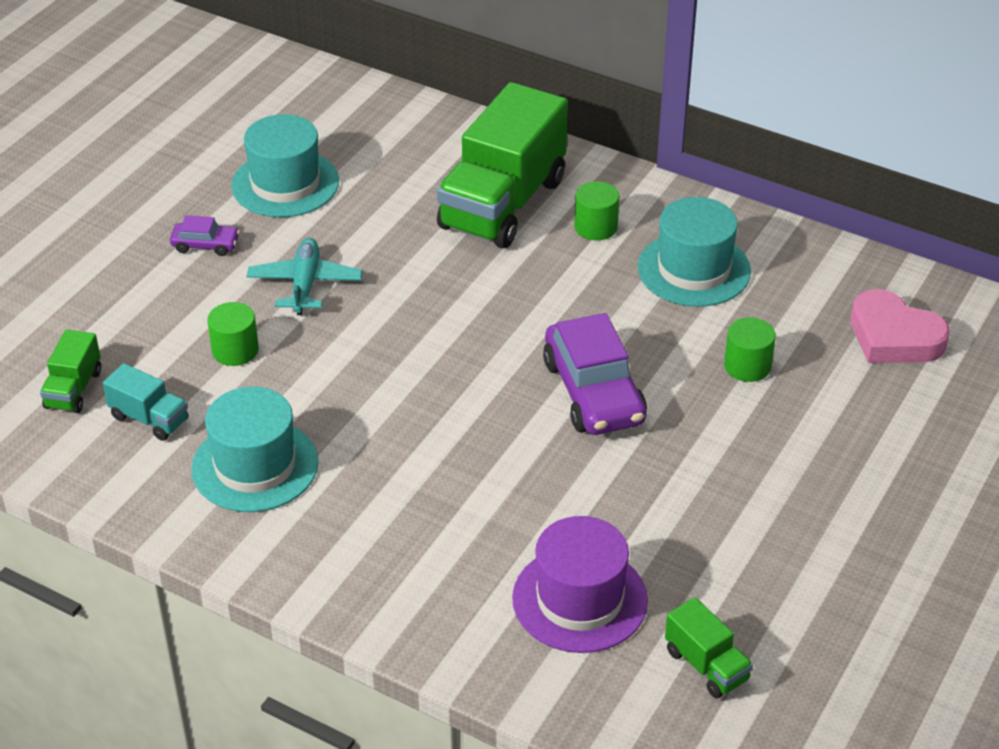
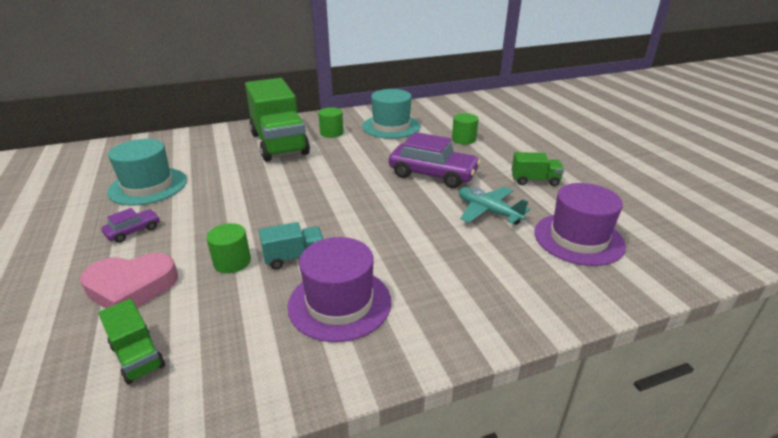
camera: 50 degrees left, 10 degrees down
turquoise truck [103,363,188,441] -> turquoise truck moved to [259,222,324,270]
turquoise hat [191,387,318,512] -> purple hat [287,237,391,342]
turquoise plane [247,238,363,315] -> turquoise plane moved to [459,187,530,225]
green truck [665,597,753,698] -> green truck moved to [512,152,564,186]
pink heart [851,289,950,363] -> pink heart moved to [80,253,178,308]

